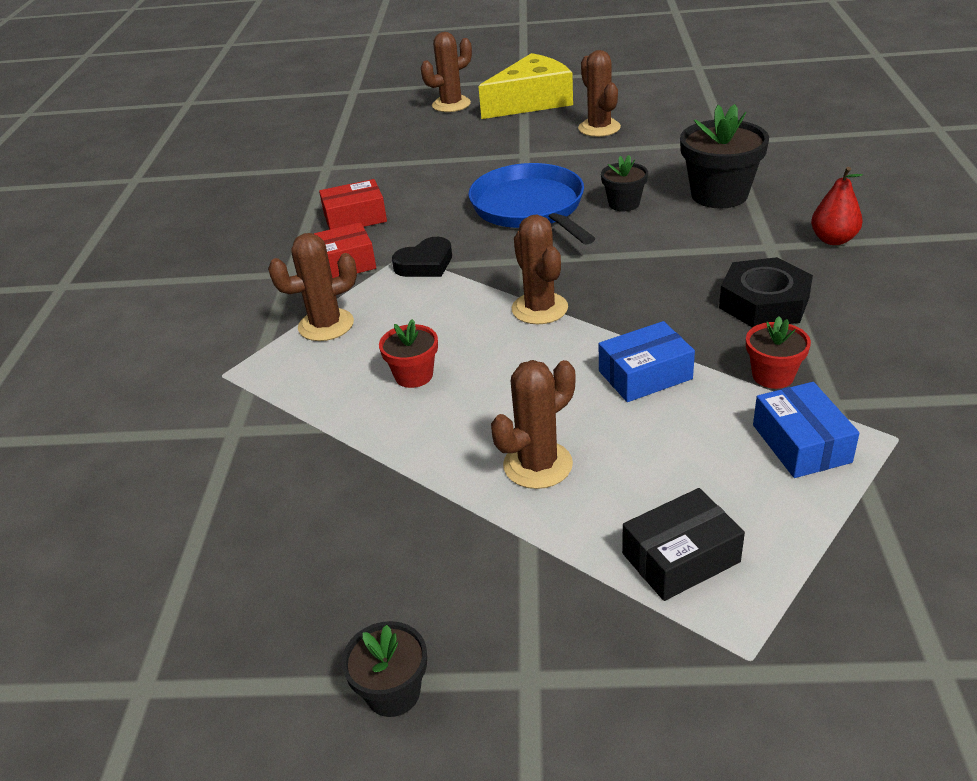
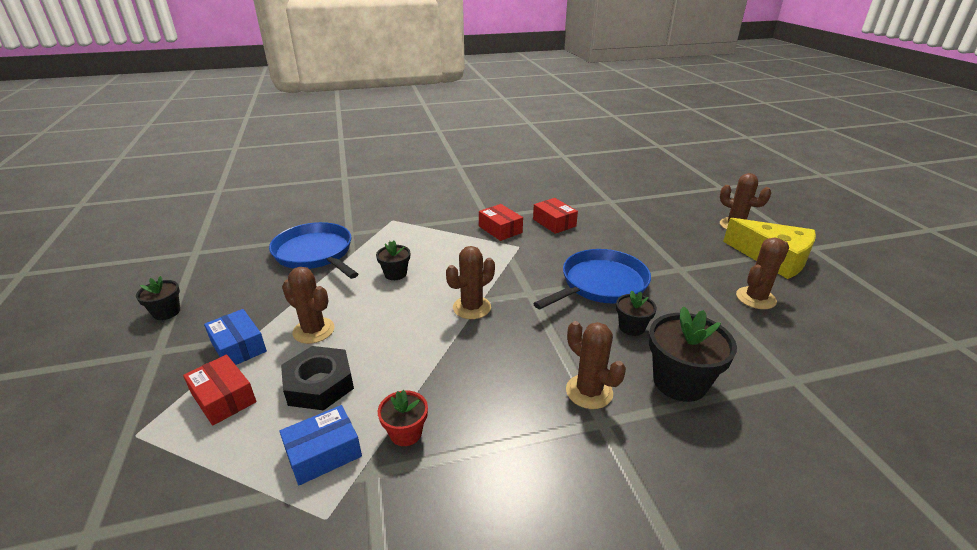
camera: 70 degrees right, 5 degrees down
brown cactus [268,233,357,341] -> brown cactus moved to [566,321,626,409]
red flower pot [379,319,438,388] -> black flower pot [376,241,410,280]
black heart [392,237,452,277] -> none
blue box [599,321,695,402] -> blue box moved to [204,309,267,365]
black box [622,488,745,601] -> red box [183,354,257,425]
black nut [719,257,813,327] -> black nut moved to [281,346,354,410]
red pear [811,167,863,245] -> none
none -> blue pan [269,222,358,279]

